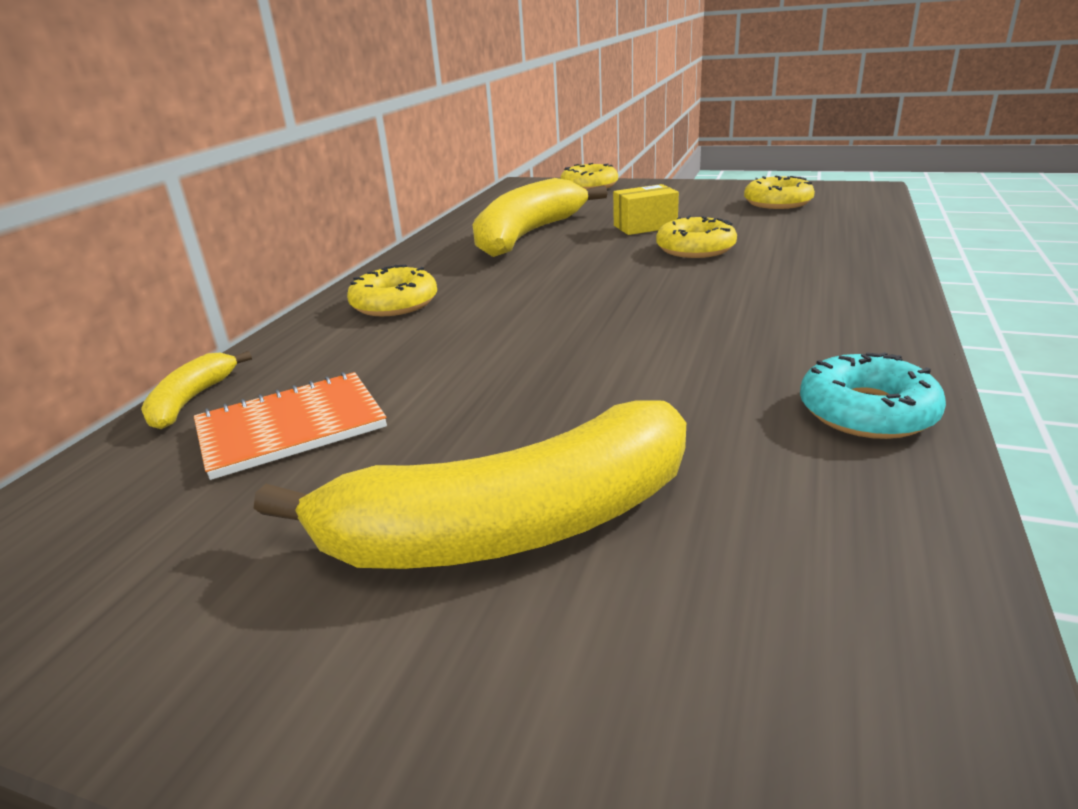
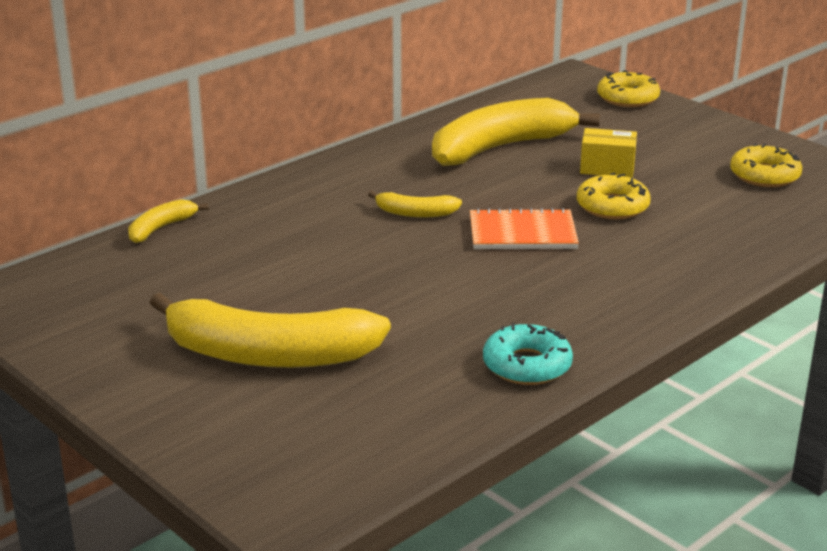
camera: 25 degrees right, 0 degrees up
orange notebook [194,372,387,480] -> orange notebook moved to [470,208,579,249]
yellow donut [347,265,437,316] -> none
none -> yellow banana [368,191,462,218]

